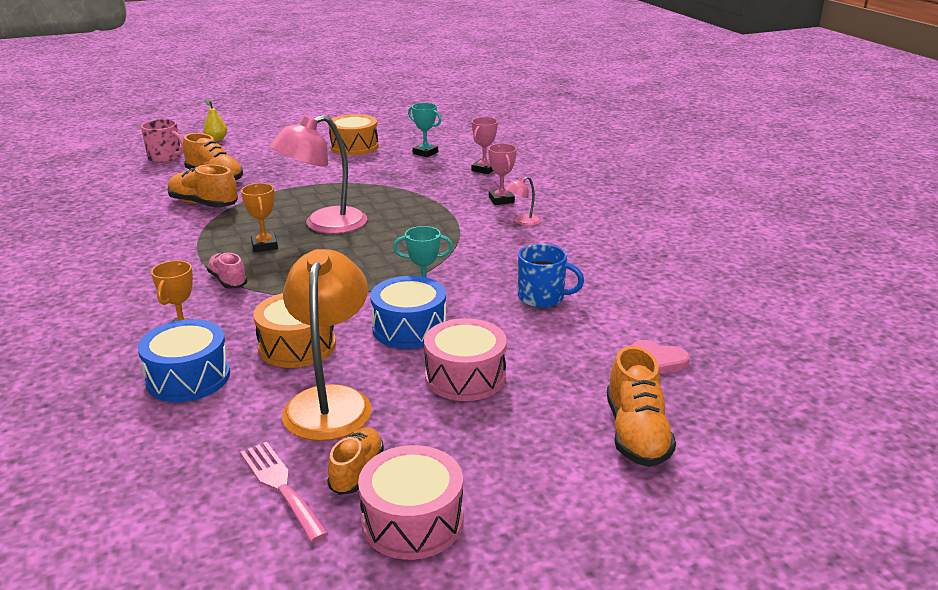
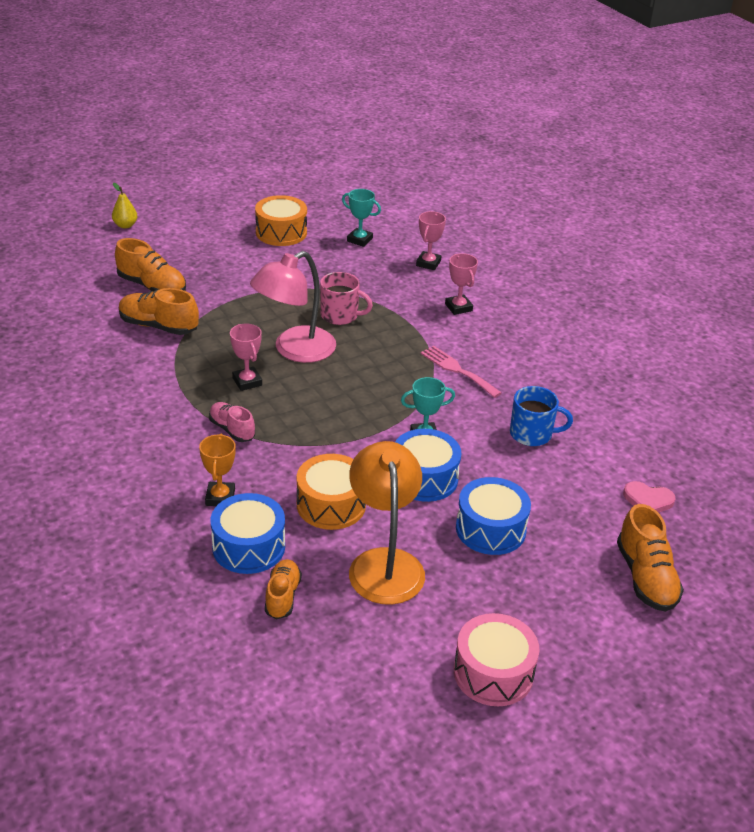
camera: 10 degrees left, 10 degrees up
pink mug [141,119,184,163] -> pink mug moved to [320,272,373,325]
pink fork [240,442,329,542] -> pink fork moved to [421,346,502,398]
orange trophy [241,183,278,252] -> pink trophy [230,324,262,391]
orange shoe [327,427,384,495] -> orange shoe moved to [265,559,302,619]
pink drum [424,318,507,401] -> blue drum [456,477,531,555]
pink lamp [505,177,541,226] -> none

